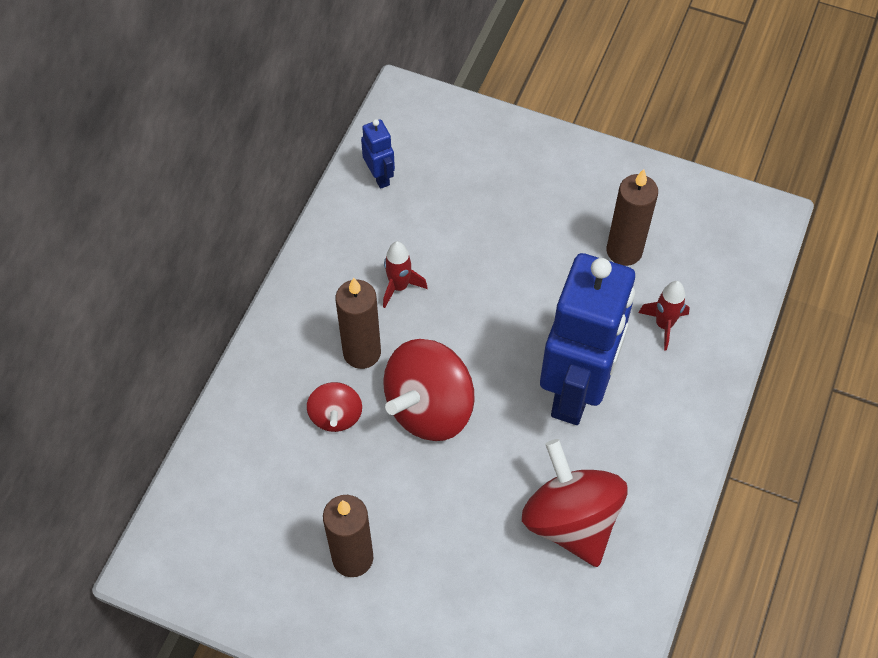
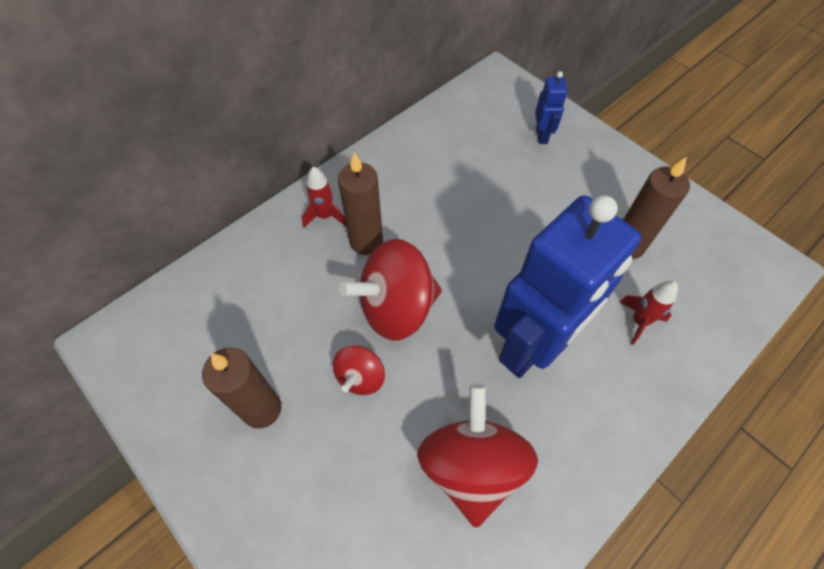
camera: 25 degrees right, 0 degrees up
red spinning top [307,382,362,432] -> red spinning top moved to [333,345,385,395]
blue robot [361,119,395,189] -> blue robot moved to [535,71,568,144]
red rocket [383,241,428,308] -> red rocket moved to [302,167,346,228]

